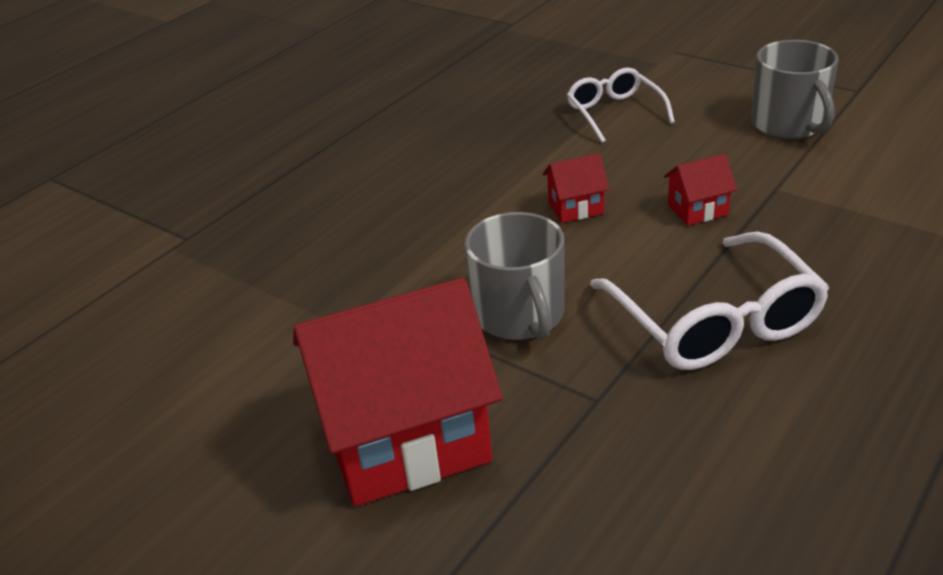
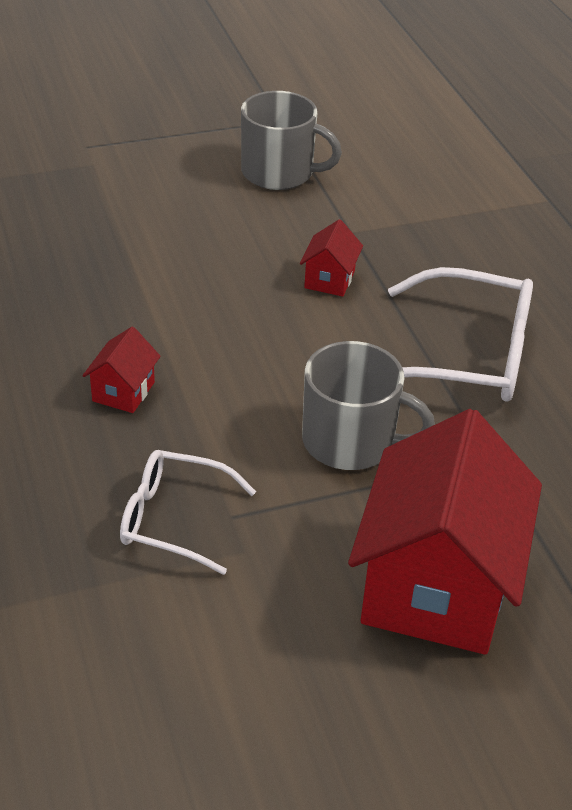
camera: 60 degrees left, 5 degrees up
red house [543,153,609,223] -> red house moved to [82,327,161,413]
white glasses [567,68,675,143] -> white glasses moved to [120,450,256,575]

